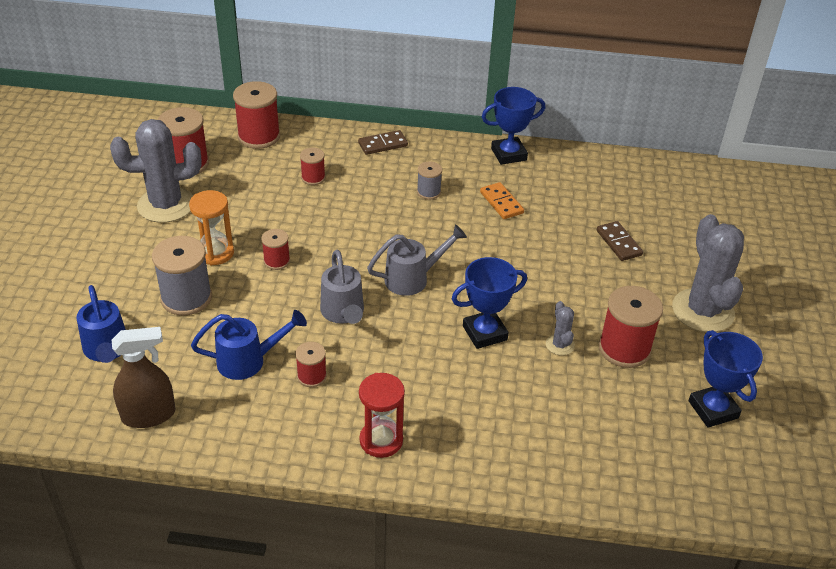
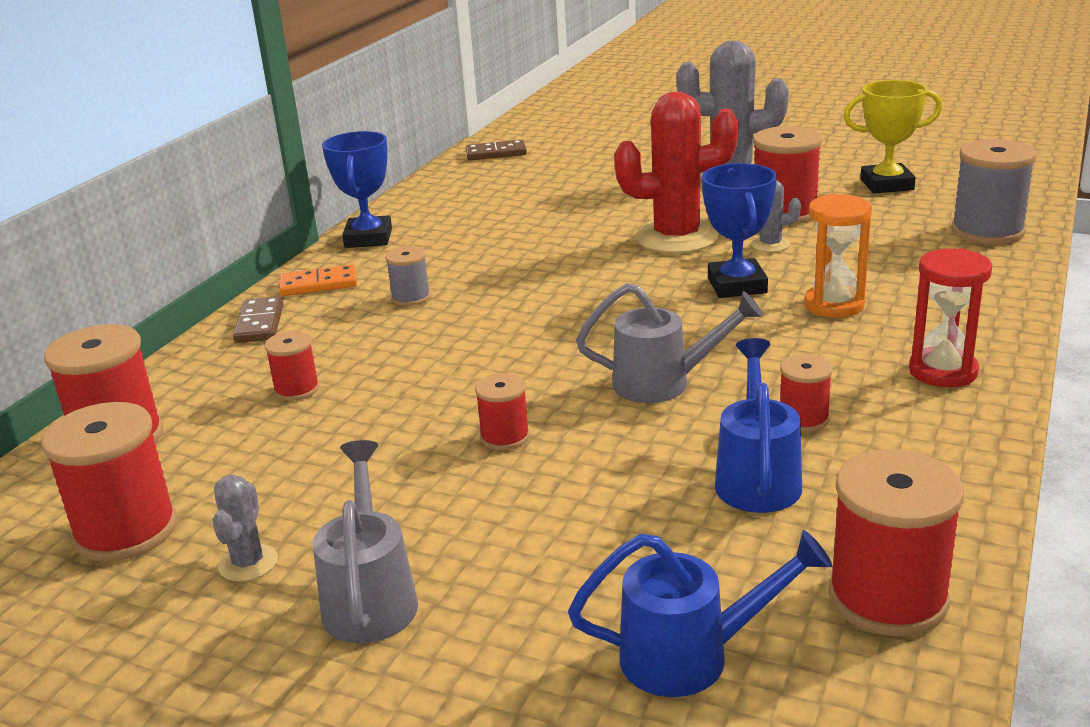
camera: 70 degrees left, 15 degrees down
grey cactus [110,119,202,223] -> grey cactus [213,475,278,582], size x0.45
brown spray bottle [112,327,175,428] -> red spool [828,449,964,636]
grey spool [152,236,212,316] -> grey spool moved to [951,139,1037,245]
orange hourglass [189,190,234,266] -> orange hourglass moved to [804,194,872,318]
grey watering can [367,224,467,296] -> grey watering can moved to [313,440,418,644]
orange domino [480,182,524,219] -> orange domino moved to [279,264,357,296]
brown domino [597,221,643,261] -> brown domino moved to [466,140,527,160]
blue trophy [689,330,763,428] -> yellow trophy [844,80,942,194]
none -> red cactus [614,92,739,253]

